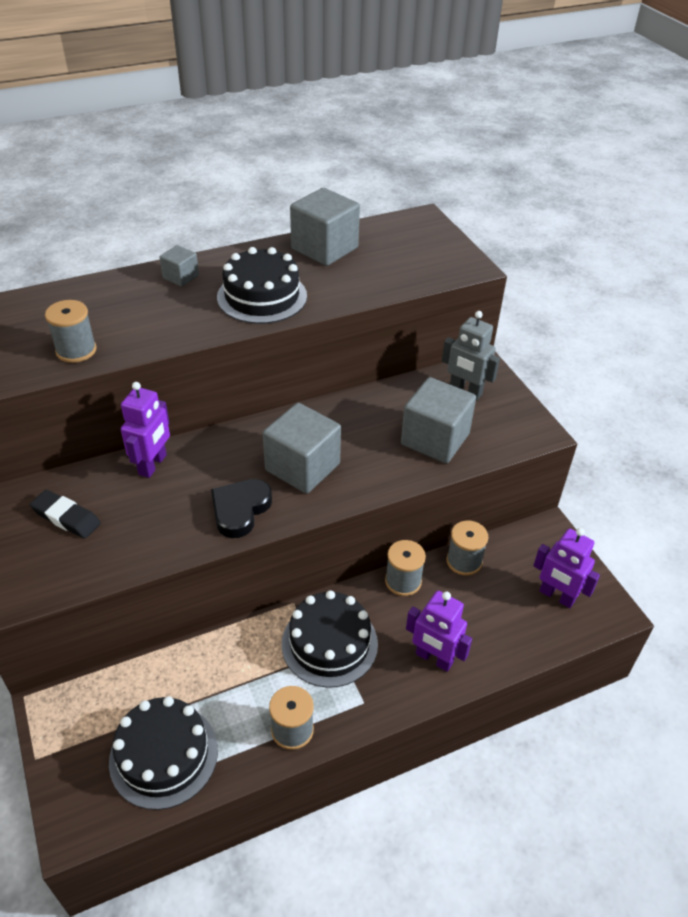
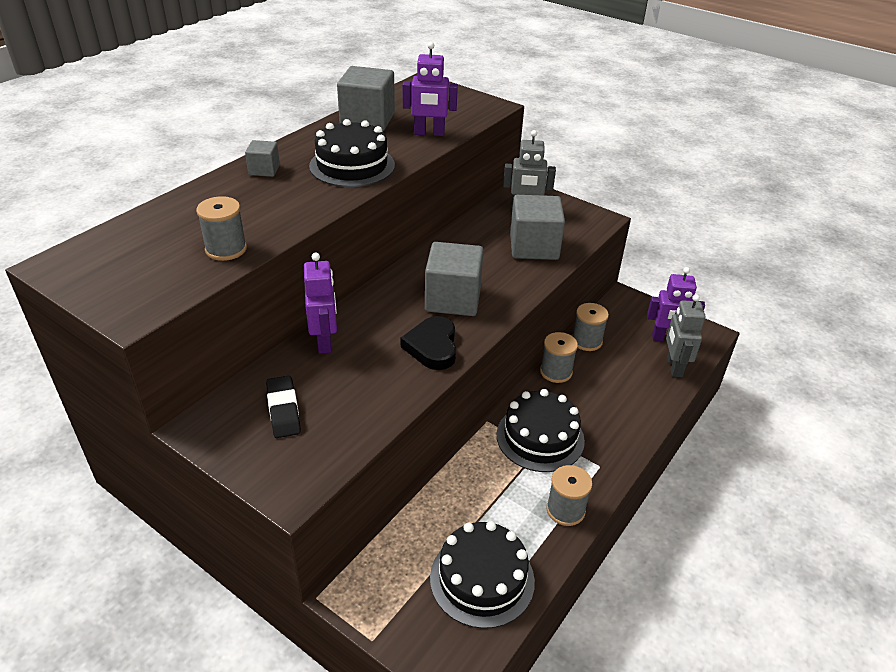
camera: 30 degrees left, 5 degrees down
black eraser [30,490,101,539] -> black eraser turned 75 degrees clockwise [266,376,301,438]
purple robot [406,591,472,672] -> purple robot moved to [403,42,458,136]
none -> grey robot [666,294,706,377]

